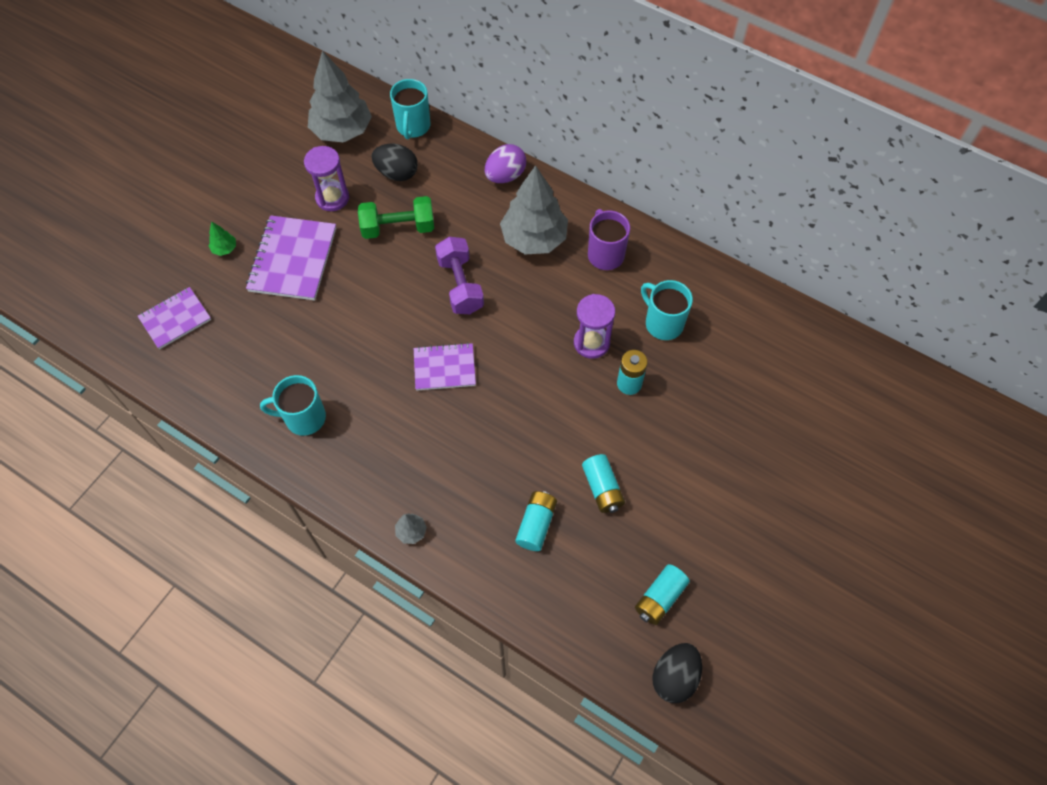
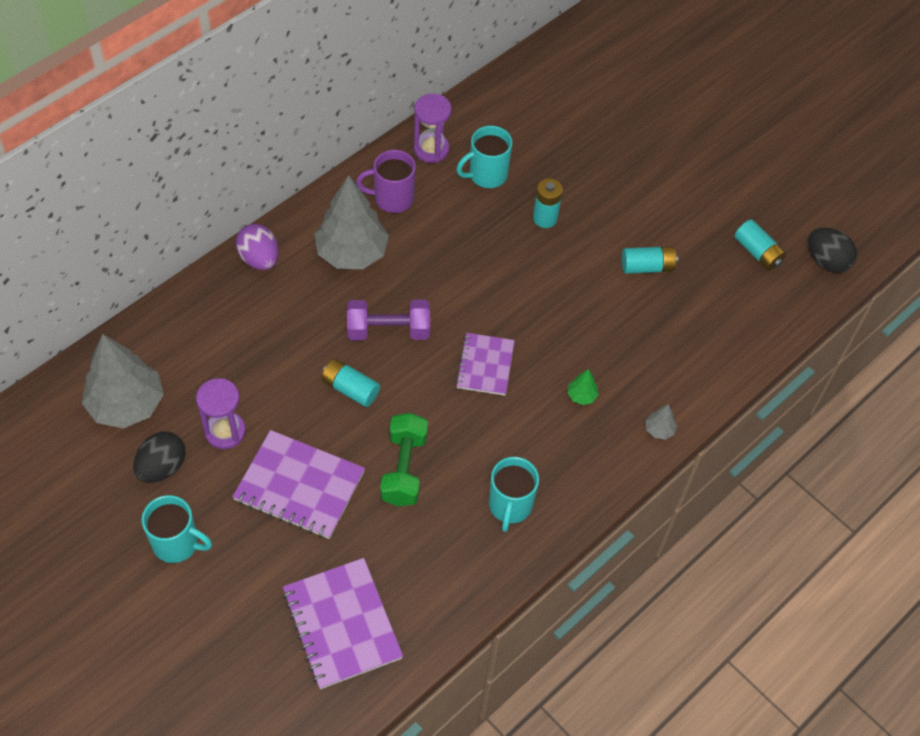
camera: 80 degrees left, 5 degrees down
purple notebook [138,287,211,349] -> purple notebook [283,558,403,689], size x1.57
green tree [209,221,236,256] -> green tree moved to [567,369,599,405]
green dumbbell [358,196,434,239] -> green dumbbell moved to [380,413,428,507]
black egg [372,144,418,181] -> black egg moved to [133,431,186,483]
turquoise mug [390,79,430,140] -> turquoise mug moved to [142,495,212,563]
turquoise battery [515,491,557,551] -> turquoise battery moved to [321,358,380,407]
purple hourglass [574,294,615,359] -> purple hourglass moved to [414,94,451,163]

